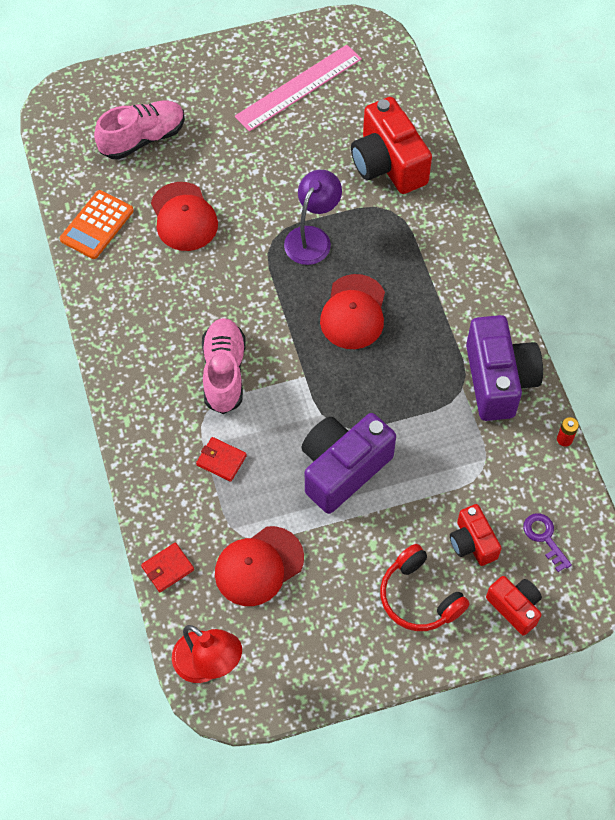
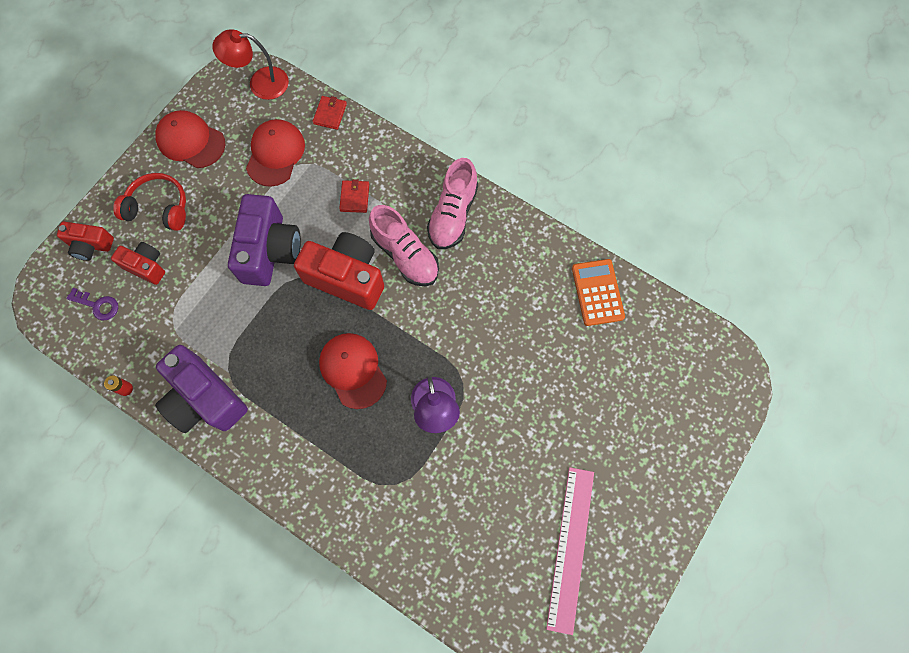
camera: 140 degrees right, 10 degrees up
pink shoe [94,101,185,160] -> pink shoe moved to [427,158,478,249]
red cap [151,182,218,251] -> red cap moved to [155,110,225,168]
red wallet [196,437,247,482] -> red wallet turned 75 degrees counterclockwise [339,179,369,213]
red camera [351,97,432,194] -> red camera moved to [294,232,384,310]

